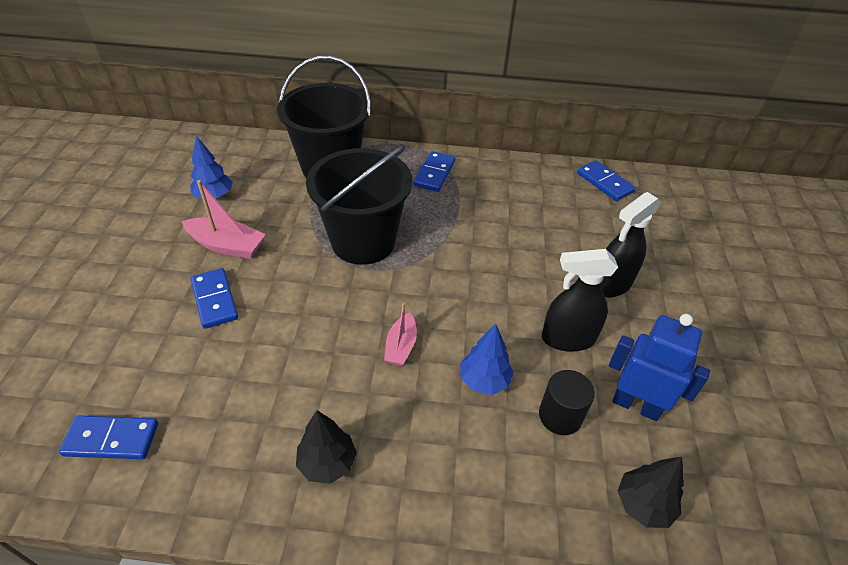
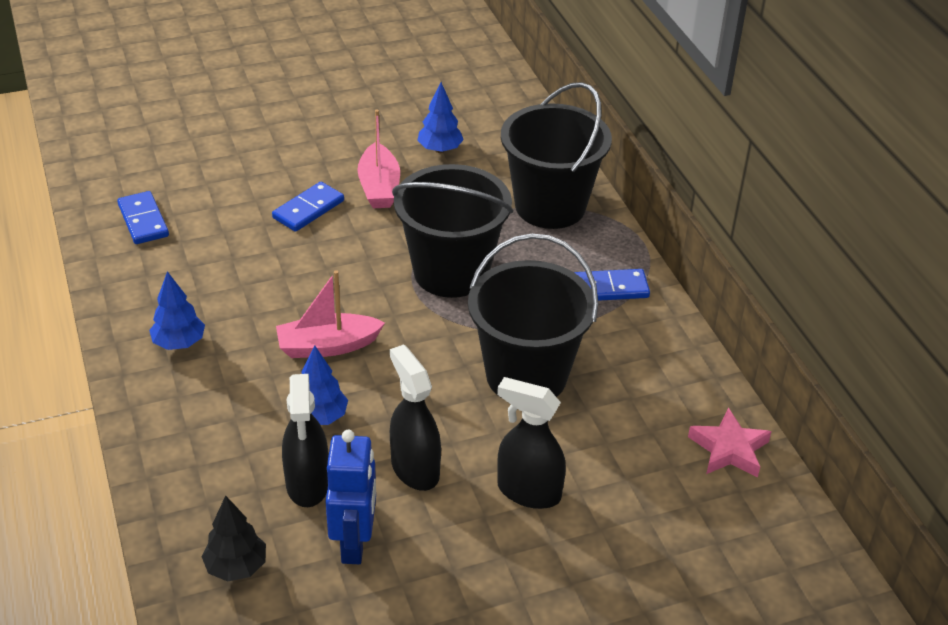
camera: 65 degrees right, 5 degrees down
black tree [296,410,357,484] -> blue tree [149,271,205,350]
pink boat [384,303,417,366] -> pink boat [276,270,385,358], size x1.57
black cylinder [539,370,595,435] -> black spray bottle [282,374,329,507]
blue domino [577,160,636,201] -> pink star [688,407,772,478]
none -> black bucket [468,234,598,399]

